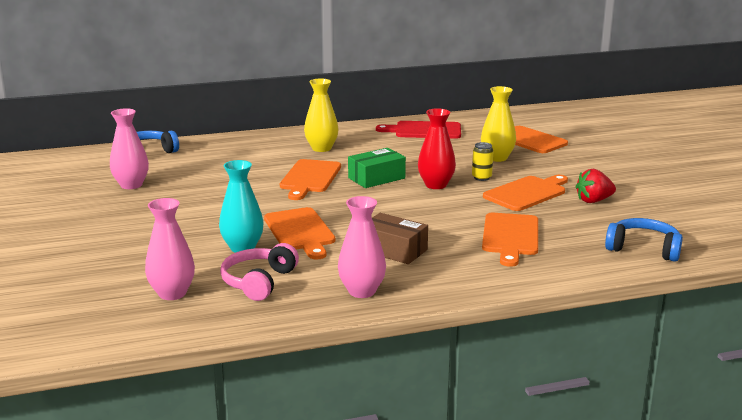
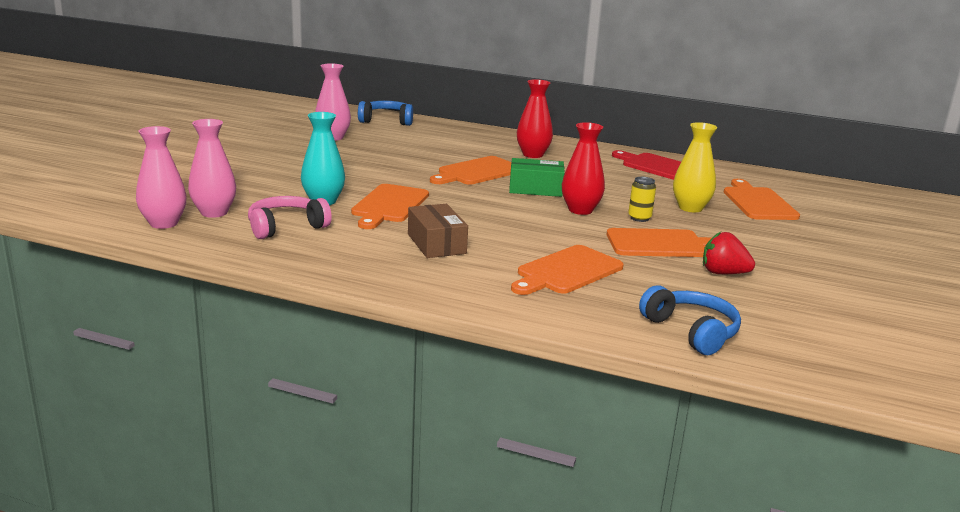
camera: 35 degrees right, 0 degrees up
yellow vase [304,78,339,152] -> red vase [517,79,553,158]
pink vase [338,196,386,298] -> pink vase moved to [136,126,187,229]

